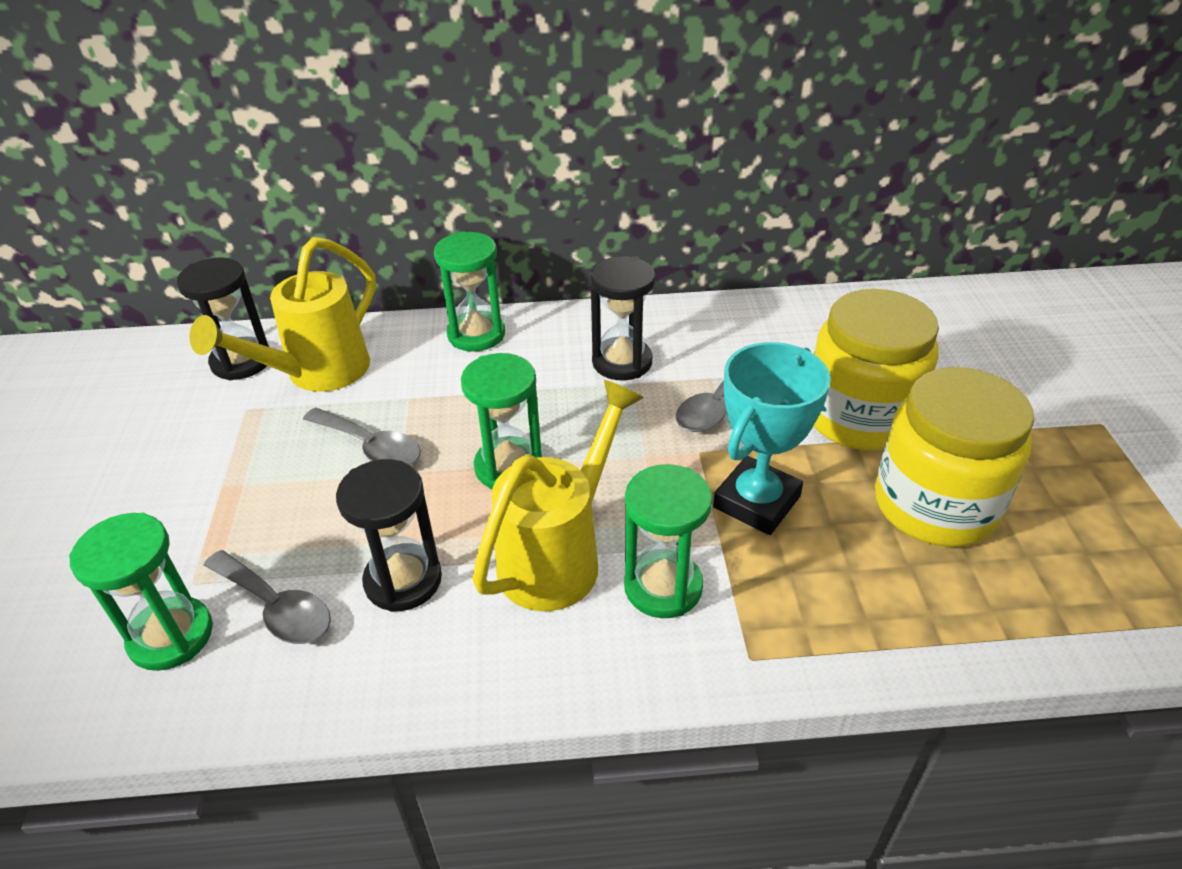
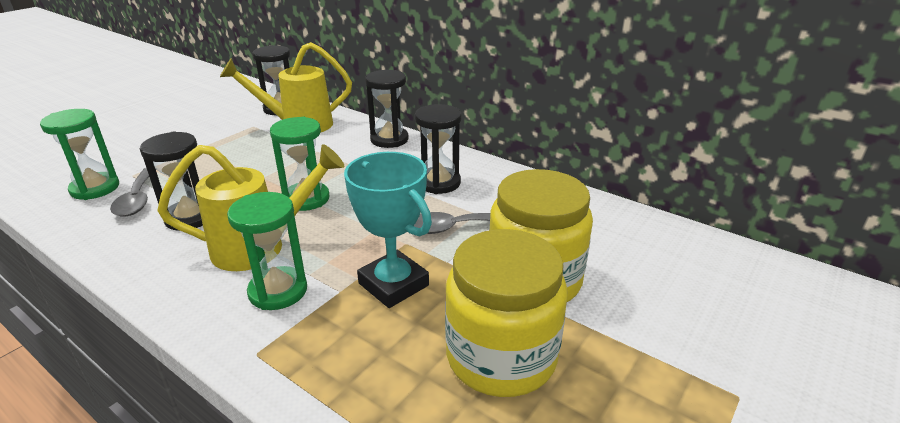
camera: 40 degrees right, 10 degrees down
grey spoon [303,408,421,465] -> none
green hourglass [434,231,505,351] -> black hourglass [365,70,409,148]
turquoise trophy [713,342,831,535] -> turquoise trophy turned 60 degrees clockwise [344,152,432,308]

